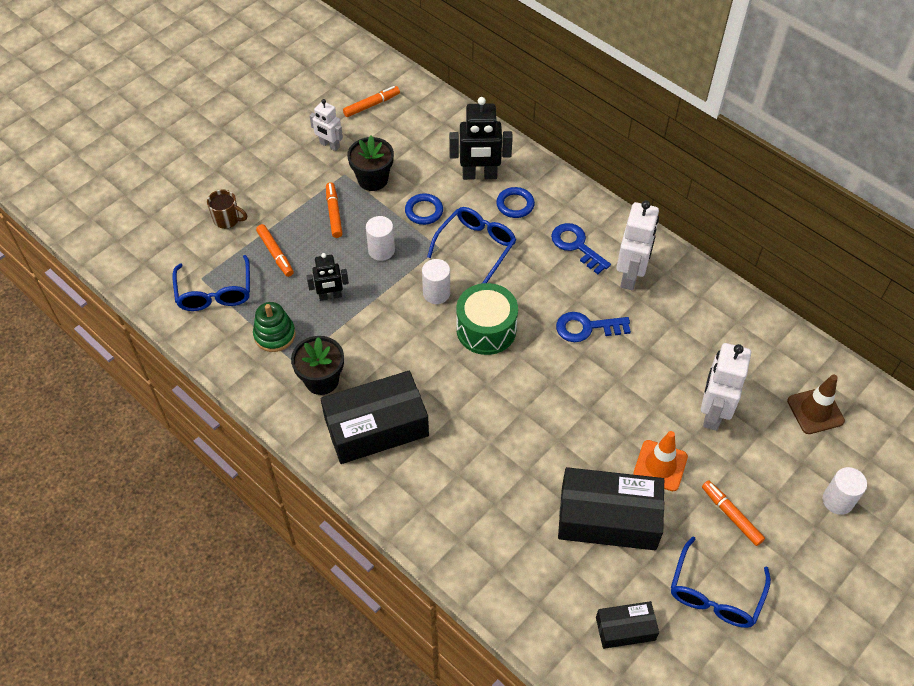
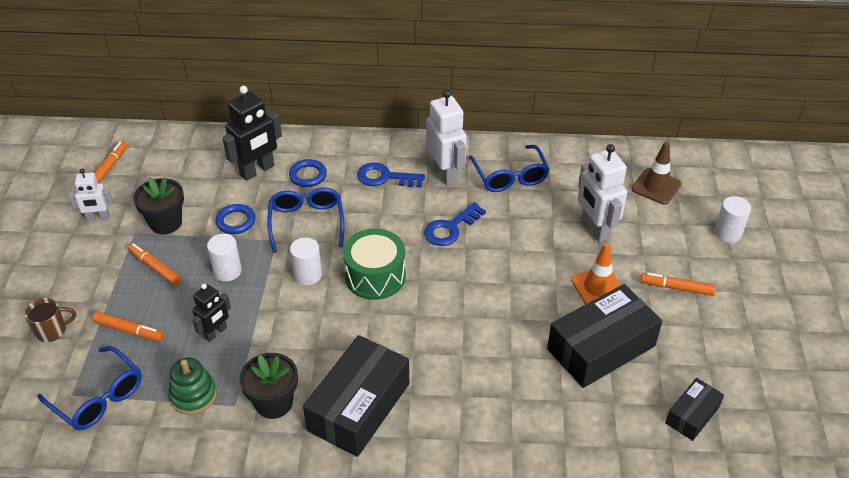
camera: 40 degrees left, 10 degrees down
blue glasses [671,537,771,628] -> blue glasses moved to [469,145,550,192]

